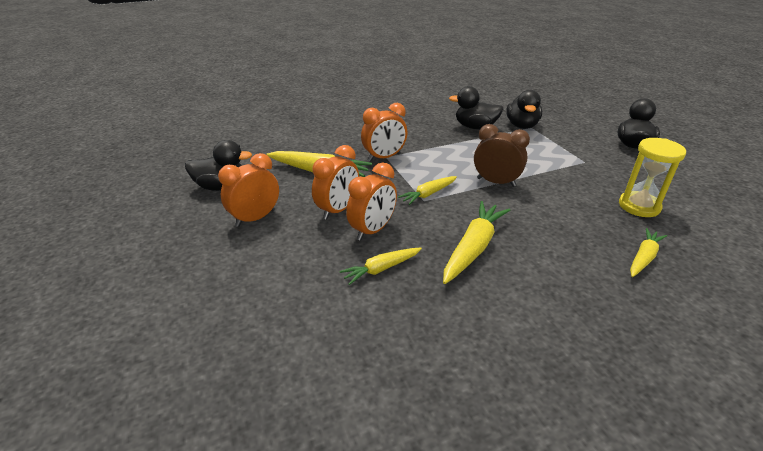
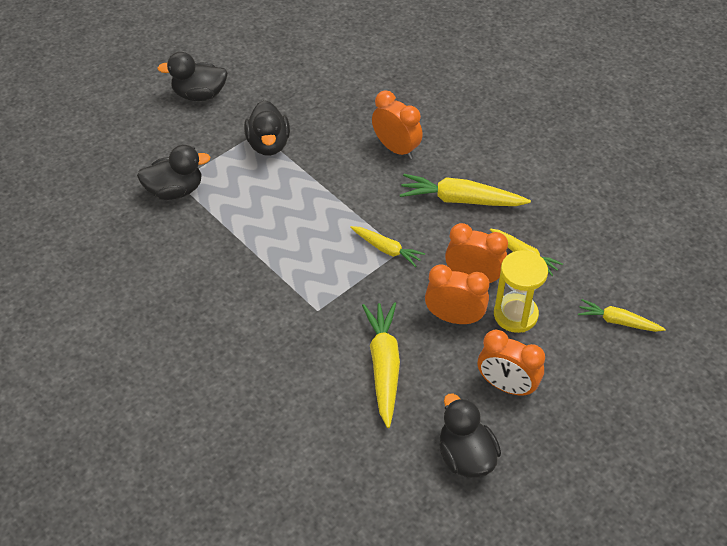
camera: 110 degrees left, 15 degrees up
orange clock [361,103,407,162] -> orange clock moved to [372,91,423,159]
black duck [449,86,504,129] -> black duck moved to [244,100,290,156]
brown clock [474,124,530,187] -> none
yellow hourglass [619,138,686,217] -> yellow hourglass moved to [494,250,548,333]
yellow carrot [630,228,667,277] -> yellow carrot moved to [578,299,666,332]

